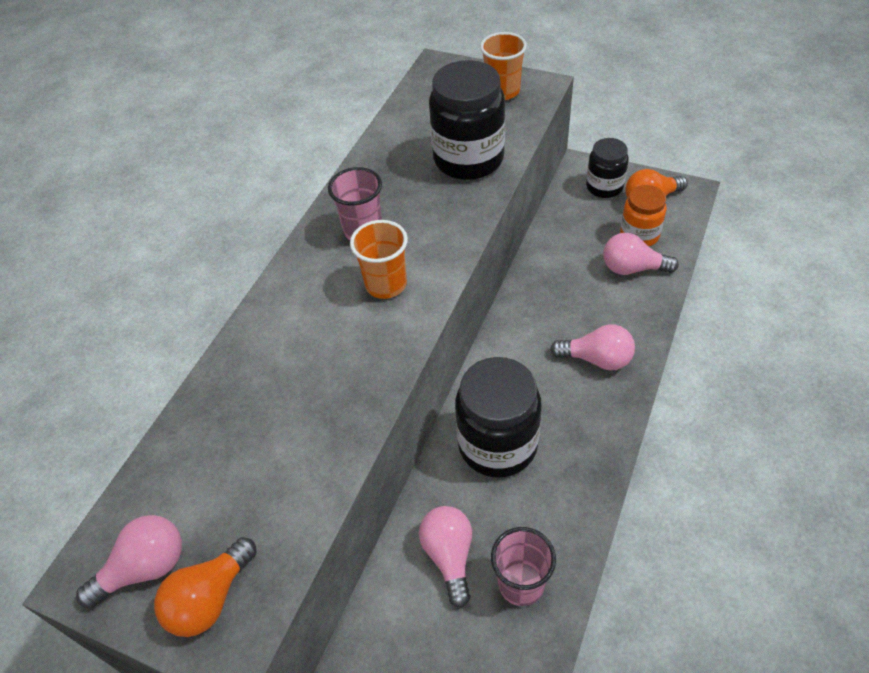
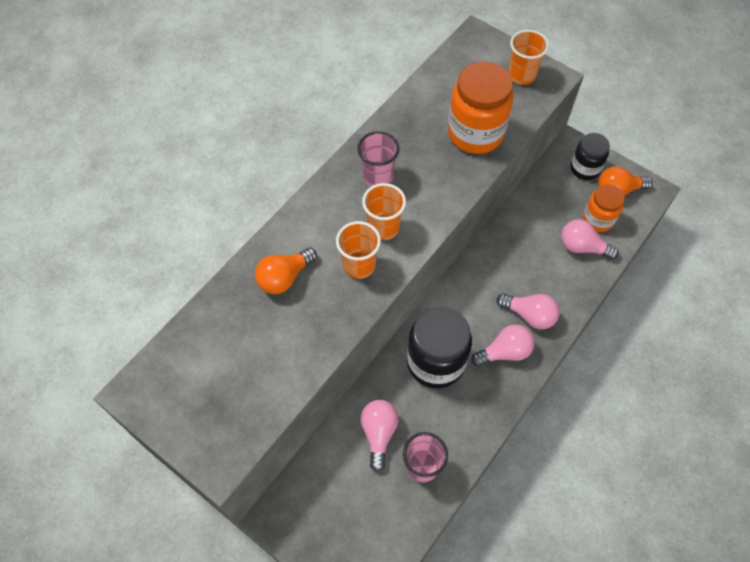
camera: 10 degrees right, 10 degrees up
pink light bulb [76,515,182,608] -> pink light bulb moved to [471,324,534,367]
orange light bulb [154,537,257,637] -> orange light bulb moved to [255,248,317,294]
black jar [429,60,505,180] -> orange jar [448,62,513,154]
none -> orange cup [336,221,381,279]

